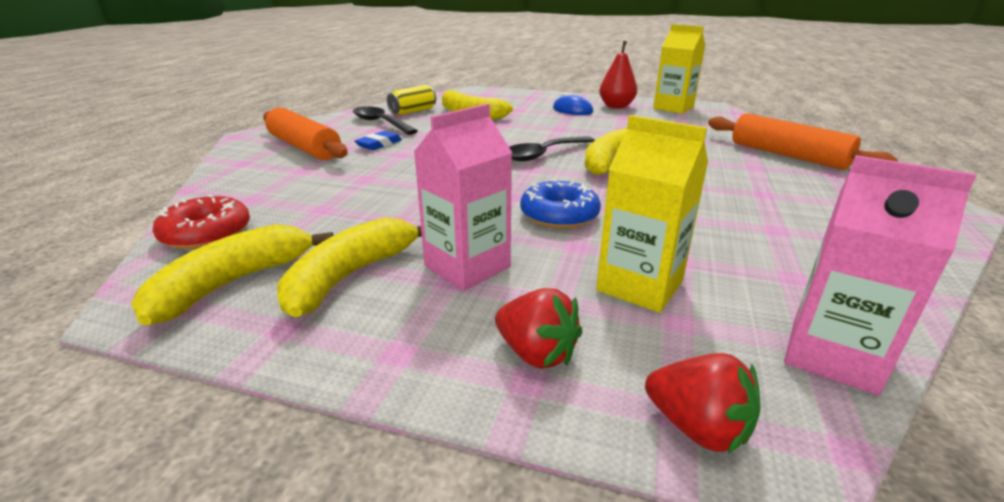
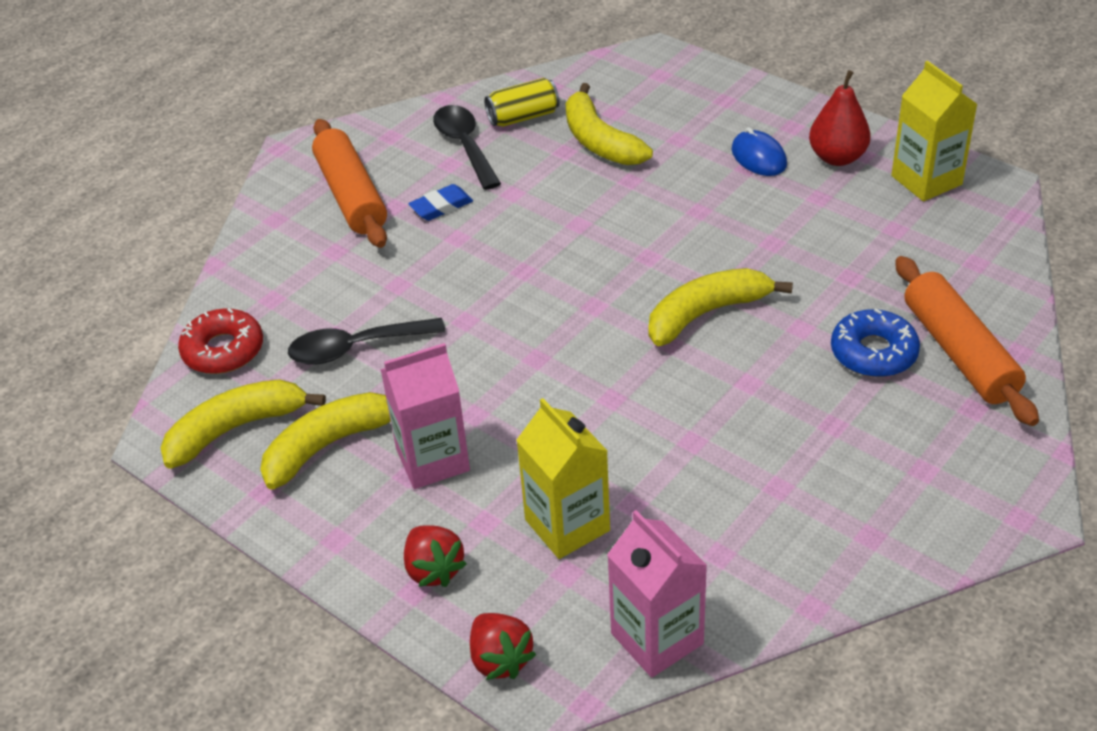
camera: 25 degrees right, 15 degrees up
black spoon [509,136,595,161] -> black spoon moved to [288,318,446,365]
blue donut [520,179,601,229] -> blue donut moved to [831,309,920,377]

